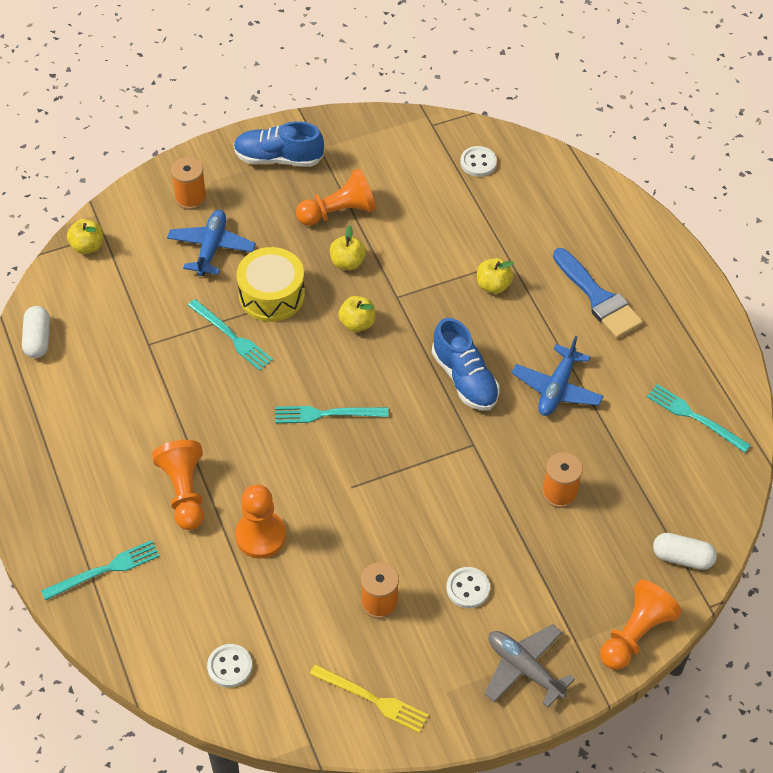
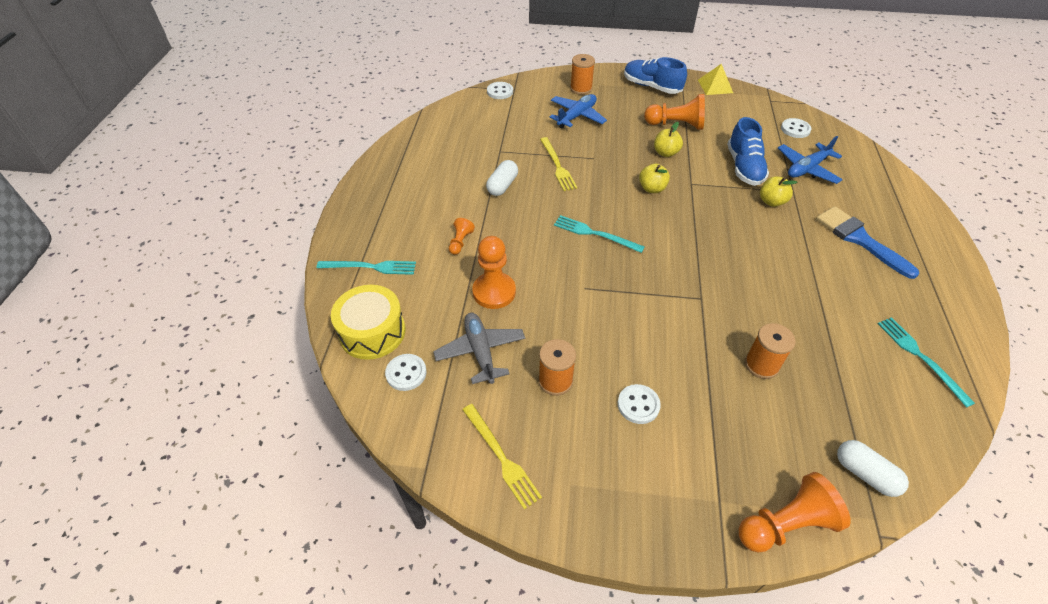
camera: 30 degrees right, 5 degrees down
white capsule [22,306,50,358] -> white capsule moved to [486,160,518,196]
yellow apple [67,219,103,254] -> white button [487,82,513,99]
orange pawn [152,440,204,530] -> orange pawn [449,218,475,255], size x0.53
turquoise fork [188,299,273,371] -> yellow fork [540,137,577,191]
yellow drum [237,247,305,322] -> yellow drum moved to [331,285,405,360]
blue shoe [432,318,500,410] -> blue shoe moved to [727,117,769,186]
grey plane [484,624,575,708] -> grey plane moved to [433,313,525,384]
blue plane [512,336,603,416] -> blue plane moved to [778,136,843,184]
blue brush [553,248,643,338] -> blue brush turned 150 degrees clockwise [816,206,919,279]
none -> yellow pyramid [698,64,733,95]

